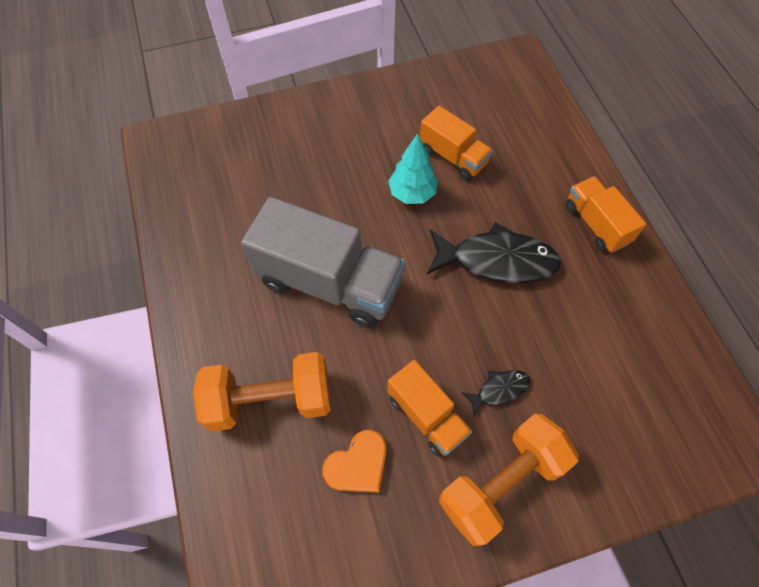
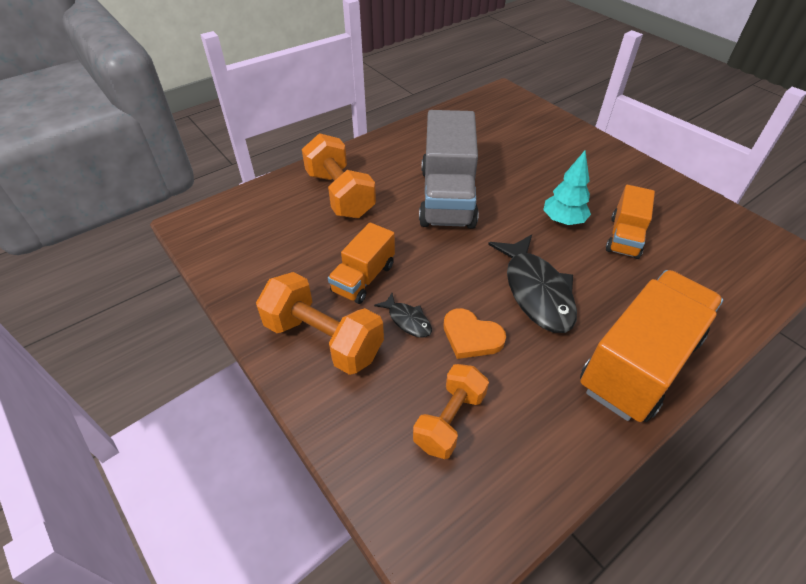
camera: 70 degrees right, 15 degrees down
orange heart [322,430,387,493] -> orange heart moved to [444,308,506,359]
orange truck [565,176,646,253] -> orange truck [580,270,723,422], size x1.80
none -> orange dumbbell [413,364,489,459]

